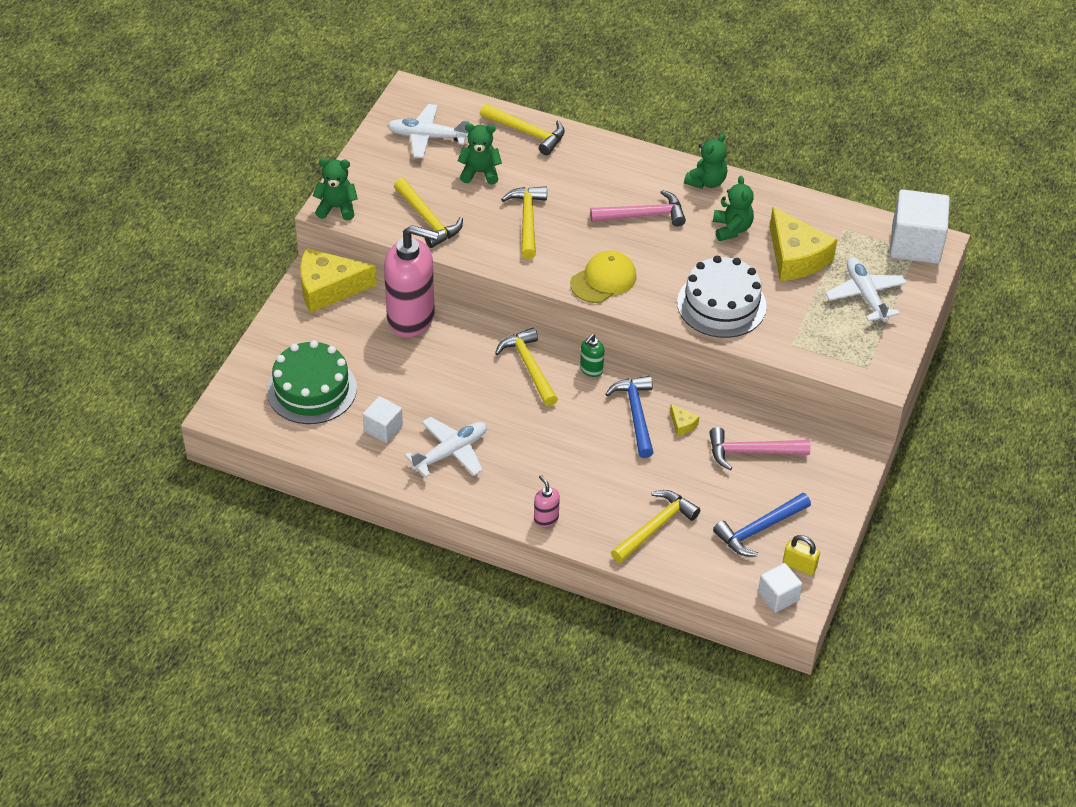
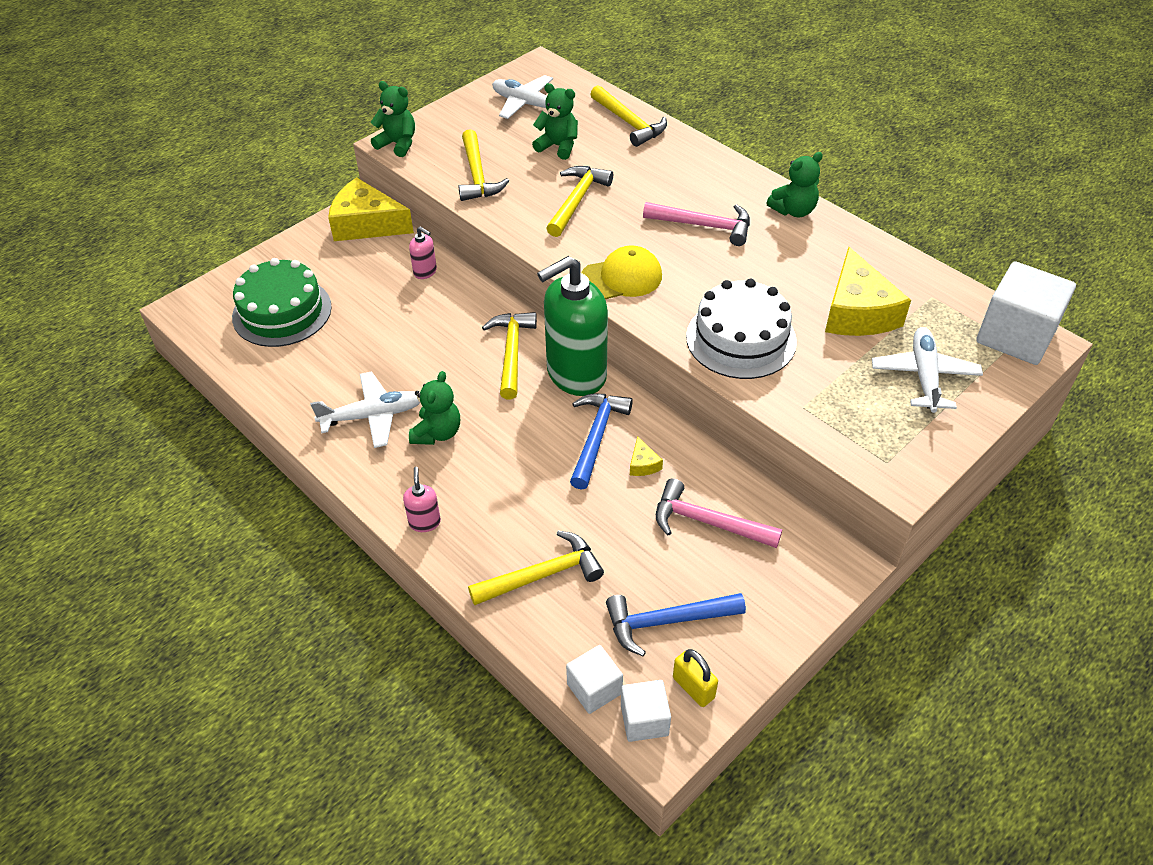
camera: 25 degrees right, 0 degrees up
white cube [363,396,403,443] -> white cube moved to [566,645,623,714]
pink soap dispenser [384,225,439,337] -> pink soap dispenser [409,226,437,279], size x0.41
green soap dispenser [580,334,604,377] -> green soap dispenser [537,256,608,396], size x2.43
green teddy bear [713,176,754,241] -> green teddy bear moved to [409,371,460,445]

